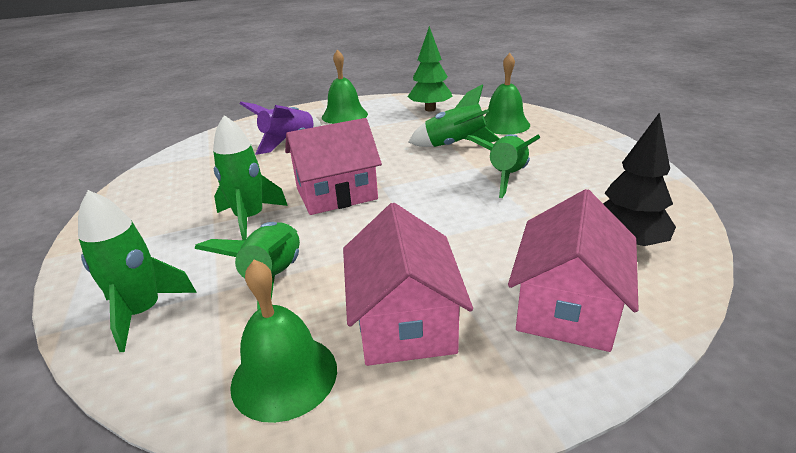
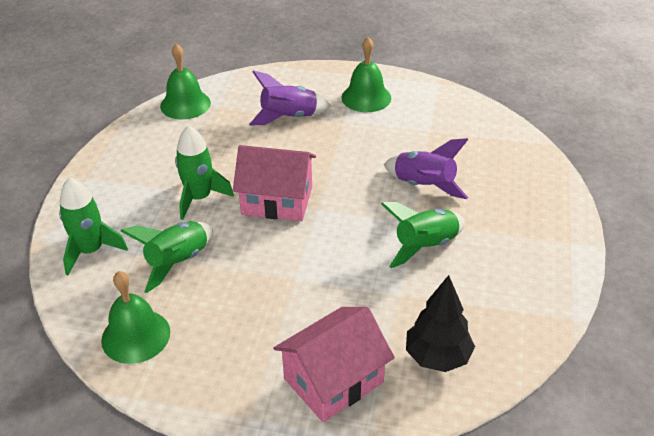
camera: 30 degrees right, 10 degrees up
pink house [343,203,473,366] -> none
green tree [407,26,453,112] -> none
green rocket [409,84,500,147] -> purple rocket [384,138,468,199]
green bell [484,53,530,135] -> green bell moved to [160,44,211,119]

